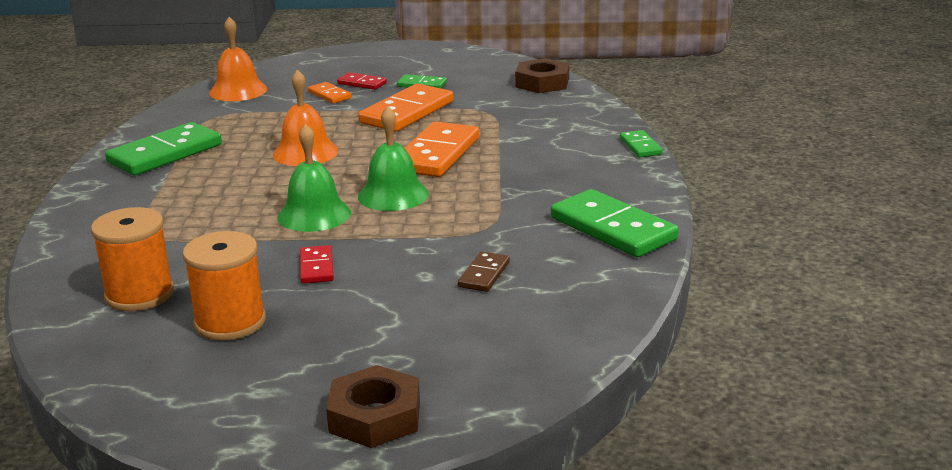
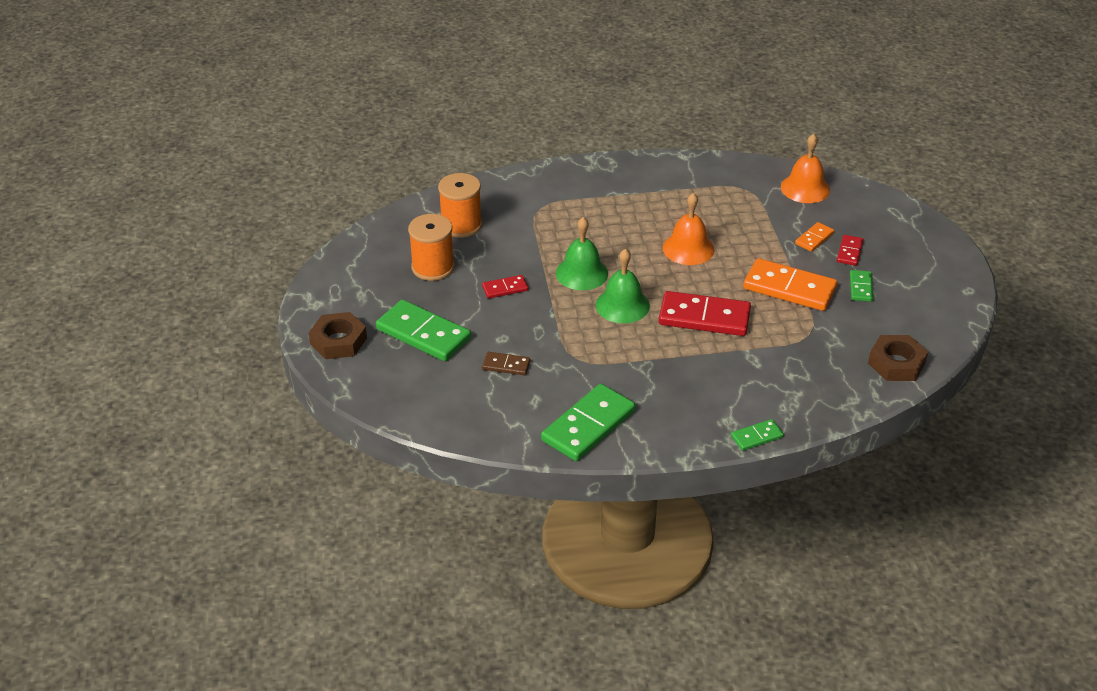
camera: 80 degrees right, 15 degrees up
green domino [105,122,222,175] -> green domino moved to [376,299,471,361]
orange domino [404,121,479,177] -> red domino [659,291,751,336]

